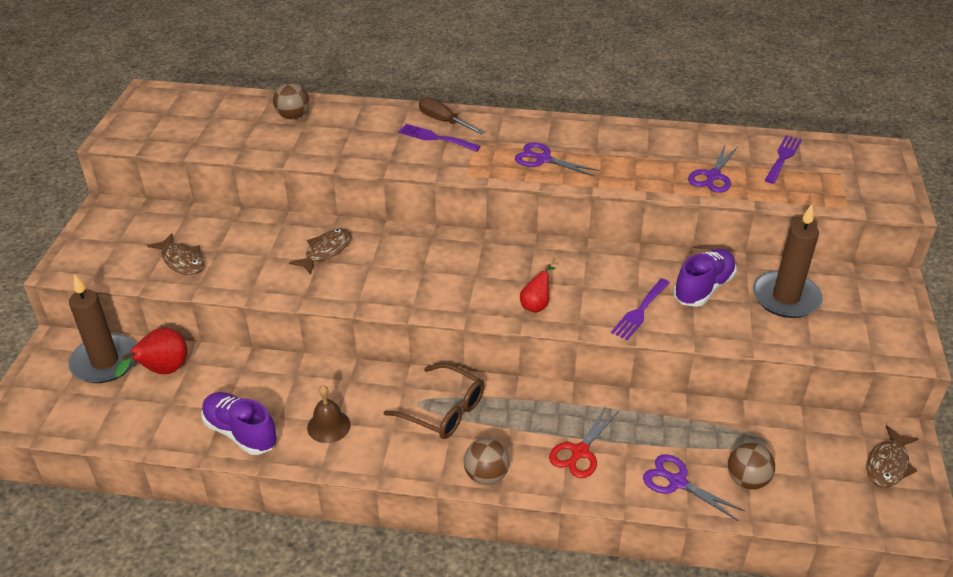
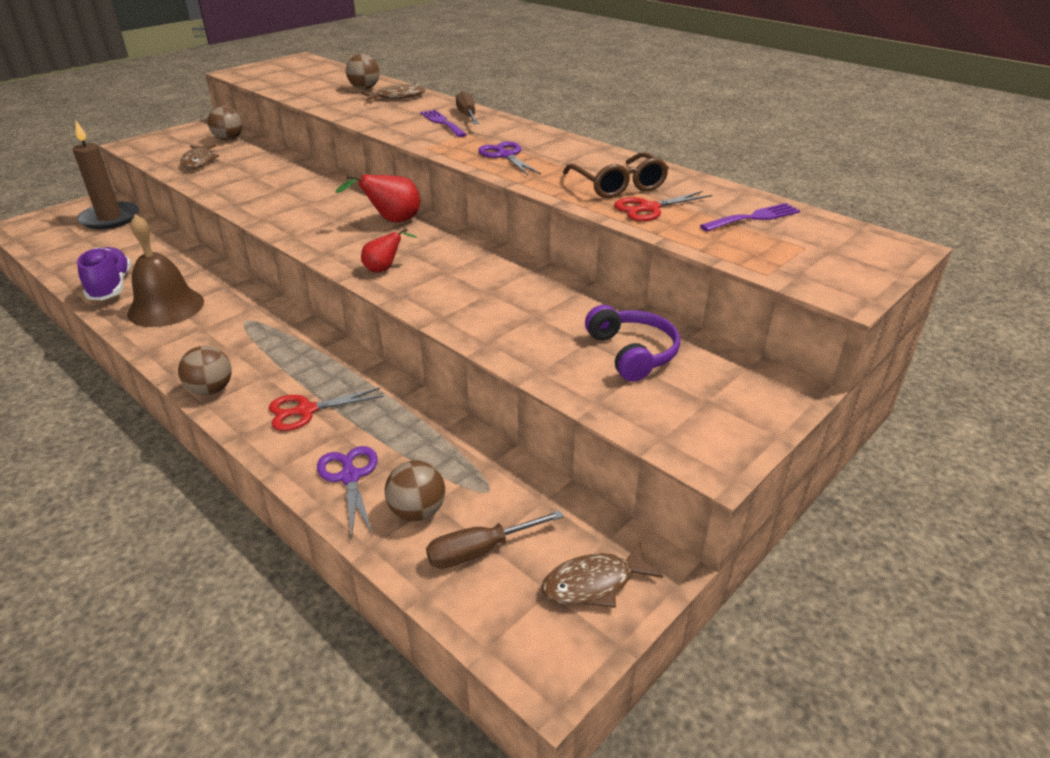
camera: 35 degrees right, 5 degrees down
red pear [115,328,187,377] -> red pear moved to [335,174,420,222]
brown fish [289,228,352,274] -> brown fish moved to [362,84,426,101]
brown bell [307,385,351,443] -> brown bell [127,214,204,327], size x1.73
brown glasses [384,363,485,439] -> brown glasses moved to [563,152,669,198]
purple fork [611,278,670,340] -> none
purple shoe [673,249,737,307] -> none
purple scissors [688,146,737,193] -> red scissors [614,191,712,221]
brown candle [753,204,823,318] -> purple headphones [585,305,680,382]
none -> brown ball [207,106,242,140]
none -> brown screwdriver [426,510,564,569]

